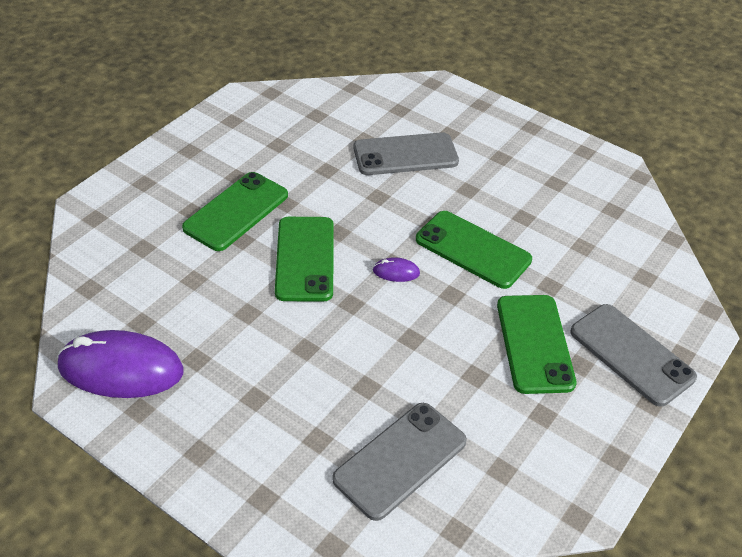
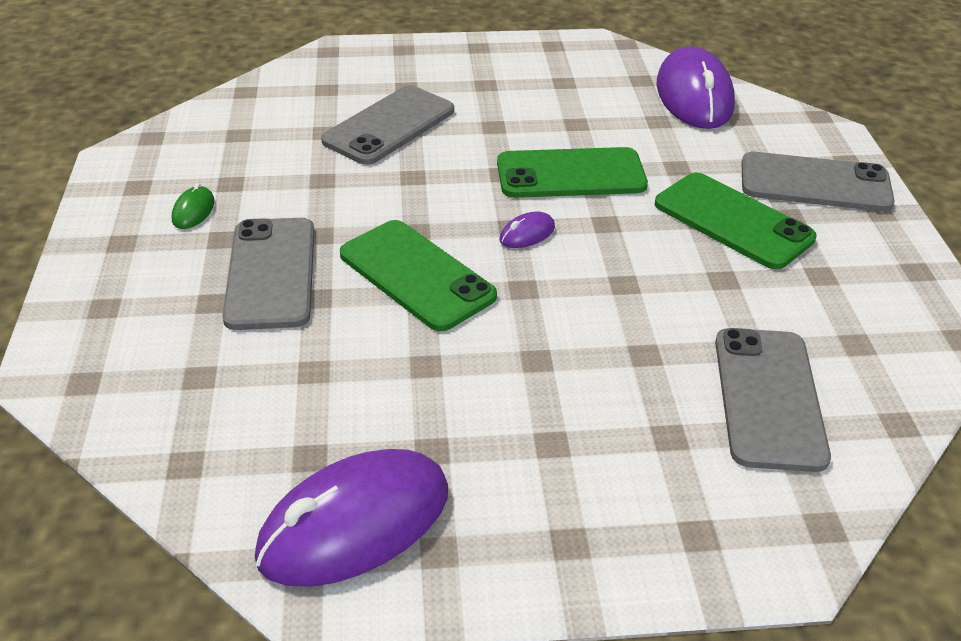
camera: 40 degrees left, 5 degrees down
green phone [182,172,288,251] -> grey phone [222,218,314,330]
none -> green mouse [172,183,215,229]
none -> purple mouse [656,46,735,129]

